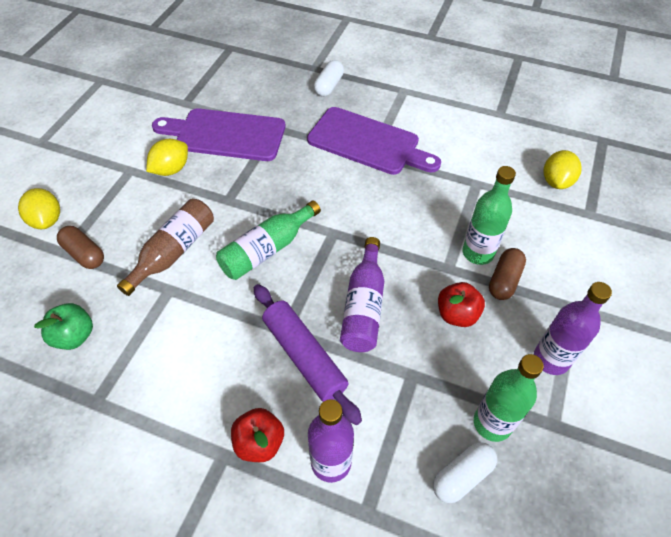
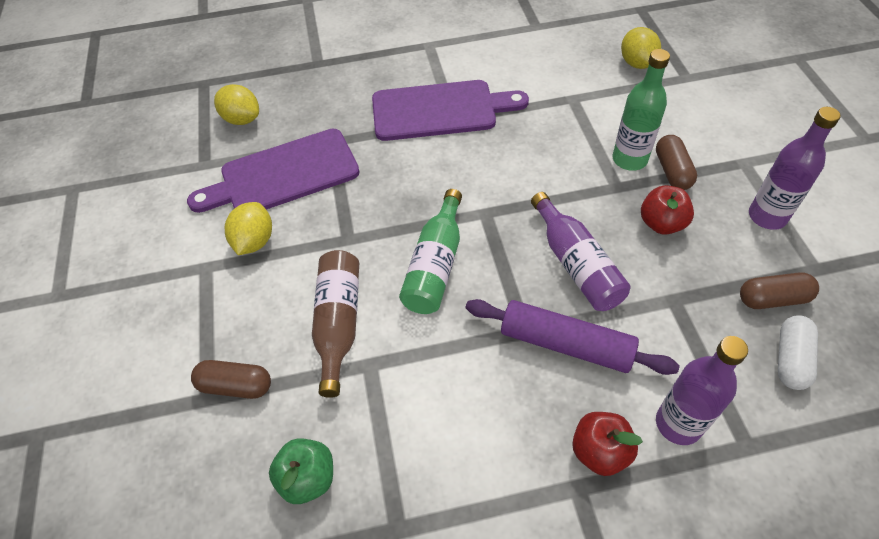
camera: 30 degrees left, 0 degrees up
yellow lemon [18,188,60,229] -> yellow lemon moved to [214,84,259,125]
white capsule [314,60,344,97] -> none
green bottle [474,354,544,442] -> brown capsule [740,272,819,309]

